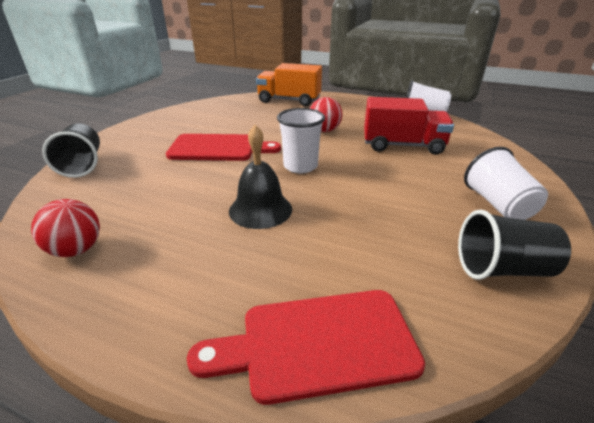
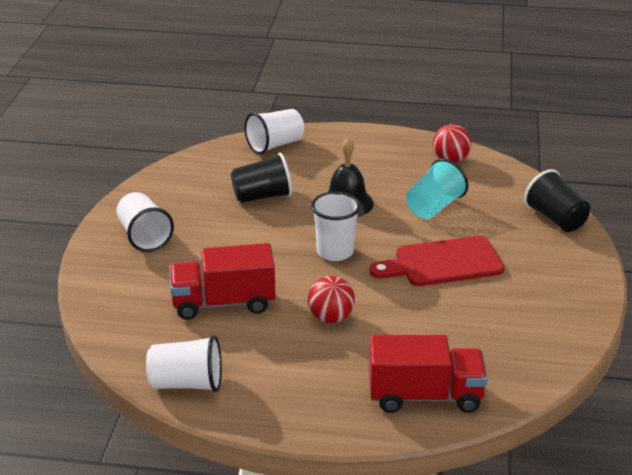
camera: 165 degrees right, 0 degrees up
red cutting board [187,290,425,405] -> white cup [244,109,304,154]
orange truck [256,63,322,106] -> red truck [369,335,488,413]
black cup [458,210,571,280] -> black cup moved to [231,152,292,203]
none -> turquoise cup [406,158,468,219]

